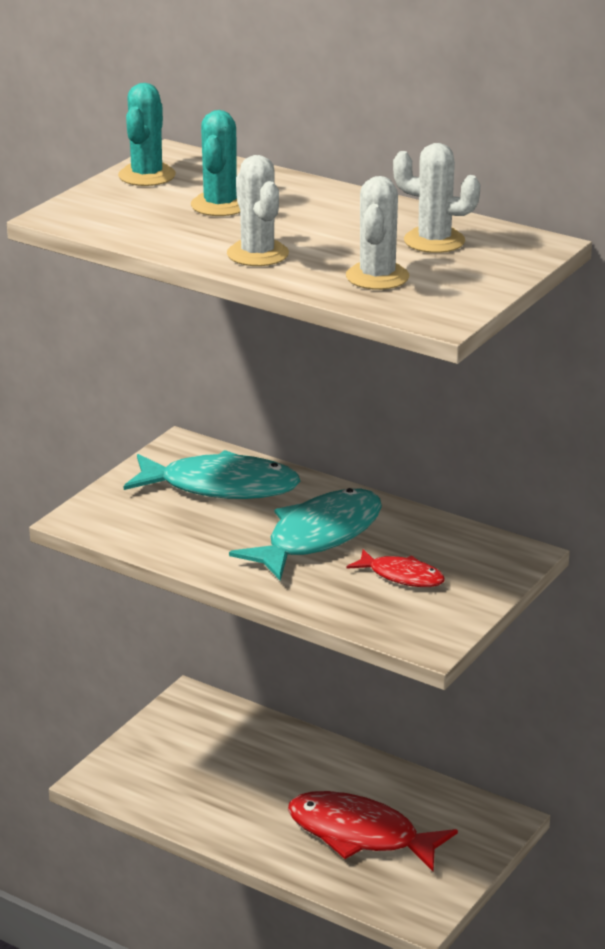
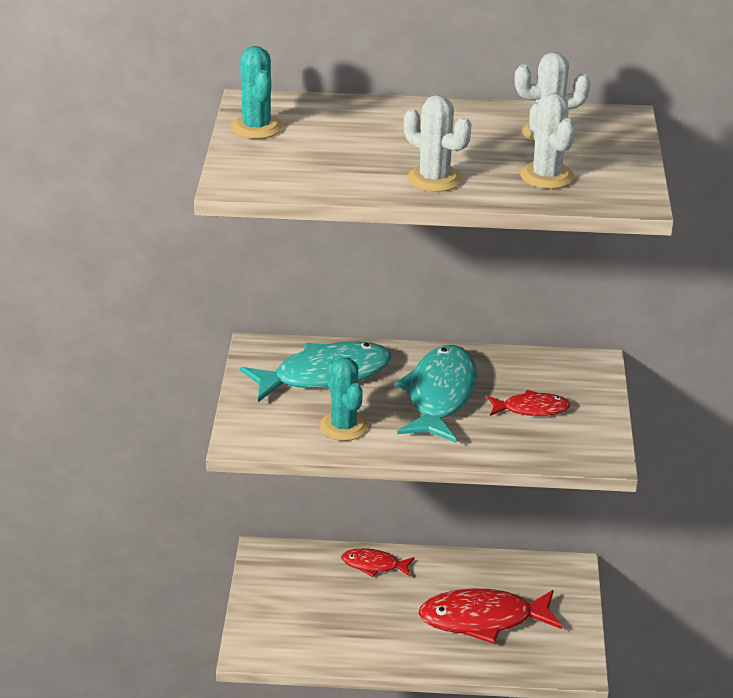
camera: 30 degrees left, 5 degrees up
turquoise cactus [191,110,240,216] -> turquoise cactus moved to [319,358,368,441]
none -> red fish [341,548,415,577]

